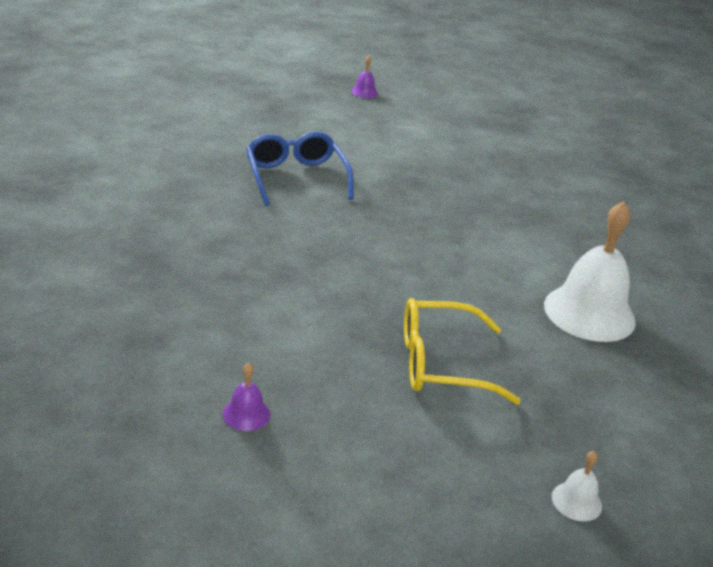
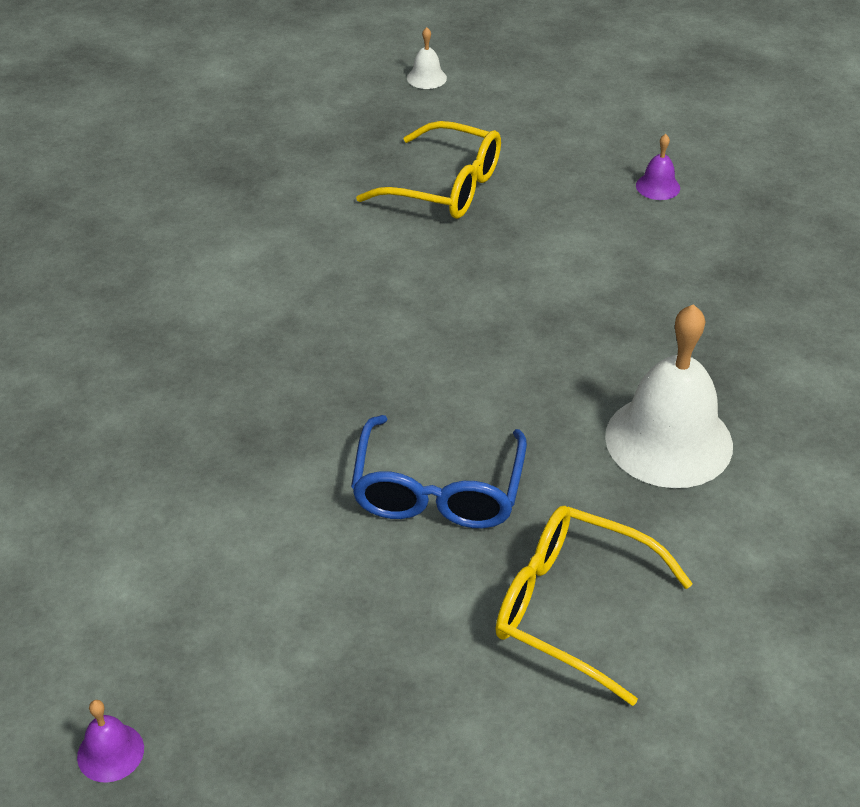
camera: 150 degrees left, 10 degrees up
white bell [544,201,636,342] -> white bell moved to [605,304,733,488]
none -> yellow glasses [495,506,693,706]

